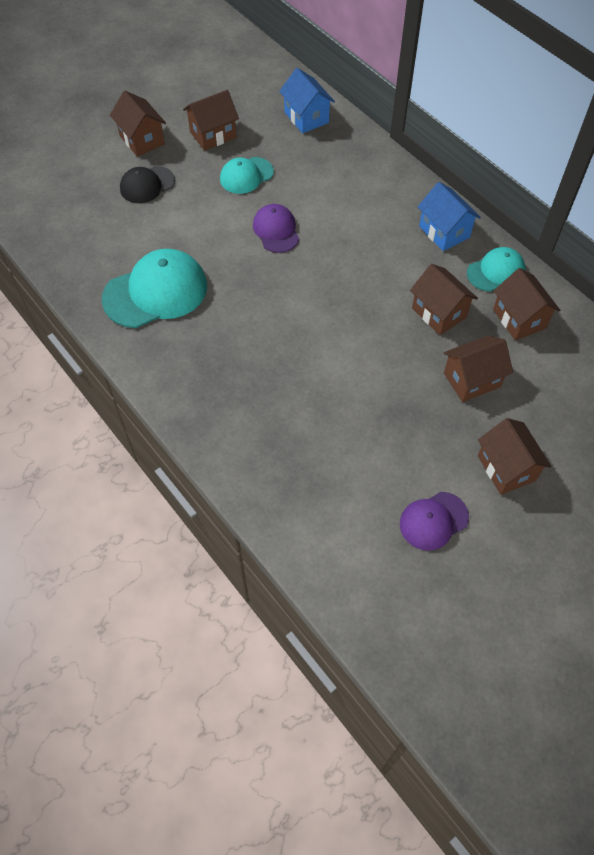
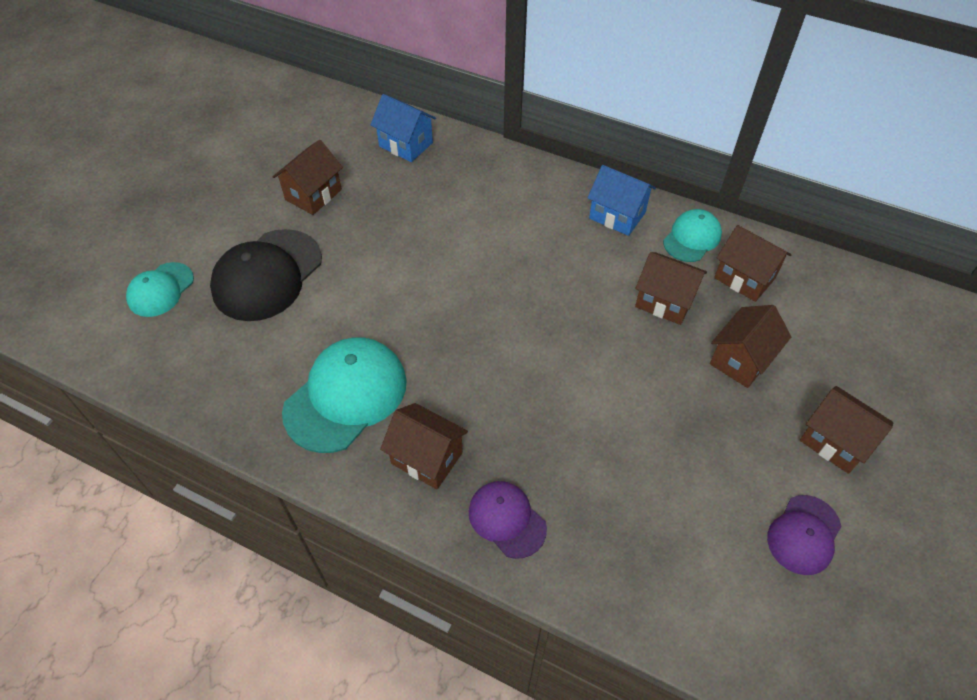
camera: 25 degrees left, 5 degrees down
brown house [110,91,166,157] -> brown house moved to [380,403,468,489]
black cap [120,166,175,203] -> black cap [210,229,322,321], size x1.73
turquoise cap [220,157,274,194] -> turquoise cap moved to [126,262,194,317]
purple cap [253,204,299,253] -> purple cap moved to [469,481,547,559]

